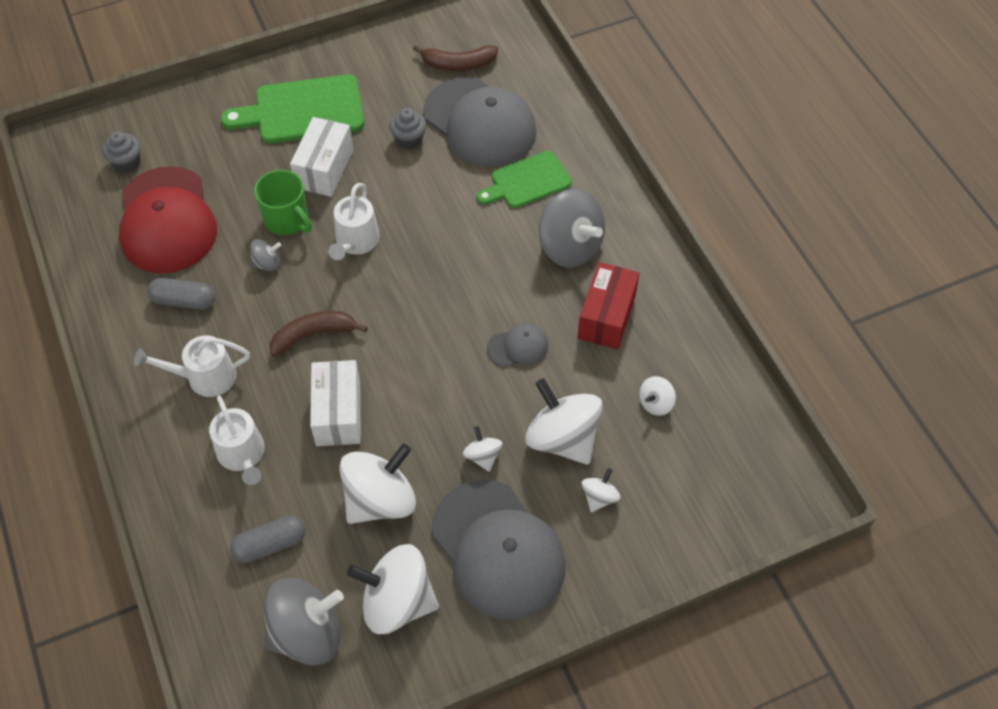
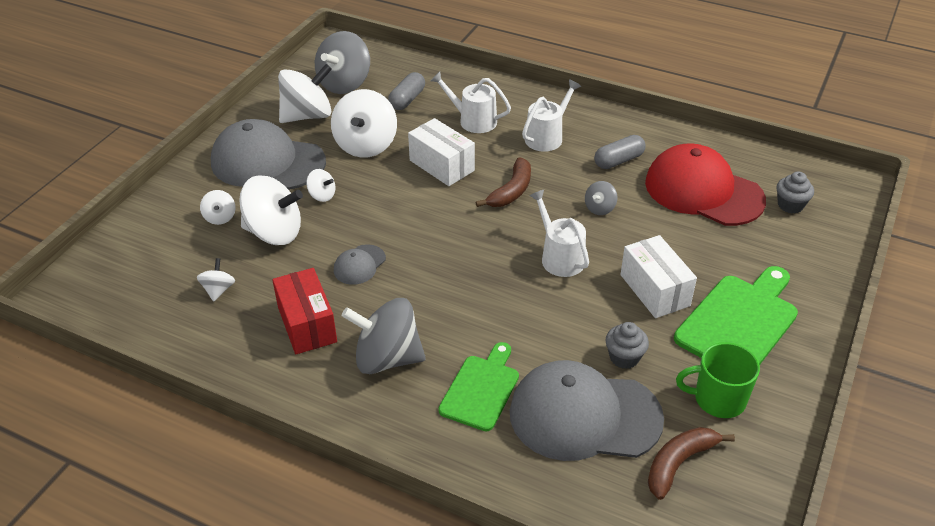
camera: 140 degrees right, 15 degrees down
green mug [254,170,312,235] -> green mug moved to [676,342,760,418]

